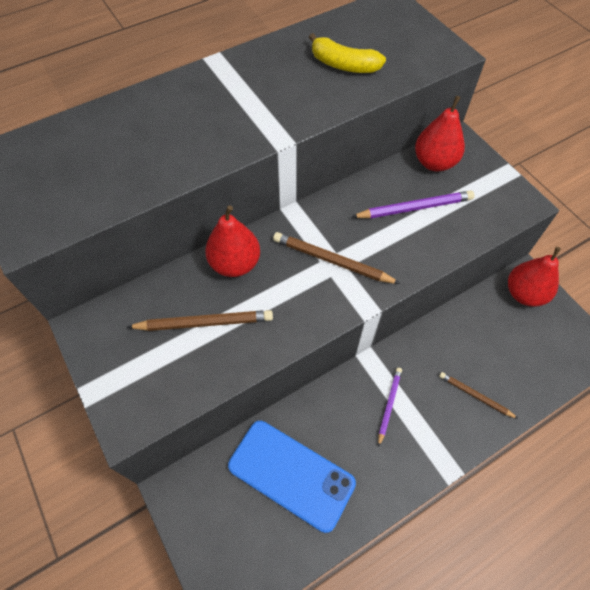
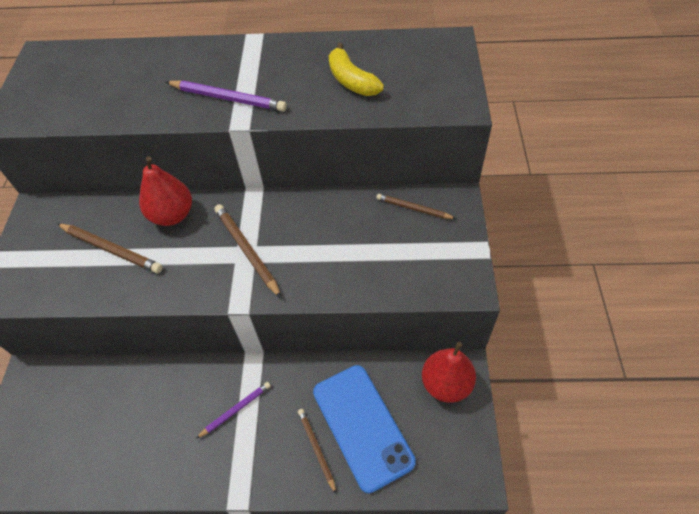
camera: 35 degrees right, 5 degrees down
blue phone [228,421,356,533] -> blue phone moved to [313,365,416,494]
purple pencil [352,191,474,219] -> purple pencil moved to [166,80,287,112]
red pear [415,96,465,172] -> brown pencil [376,194,456,219]

